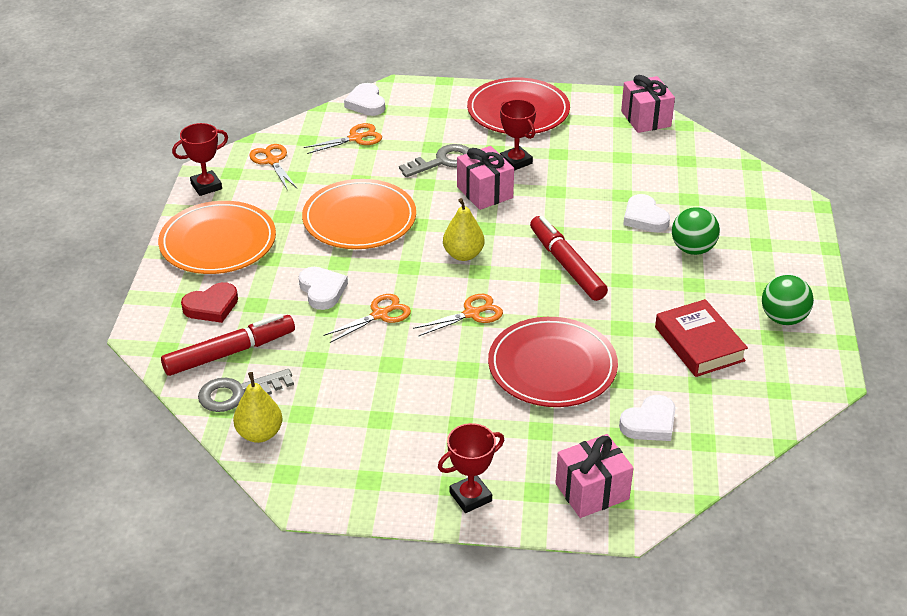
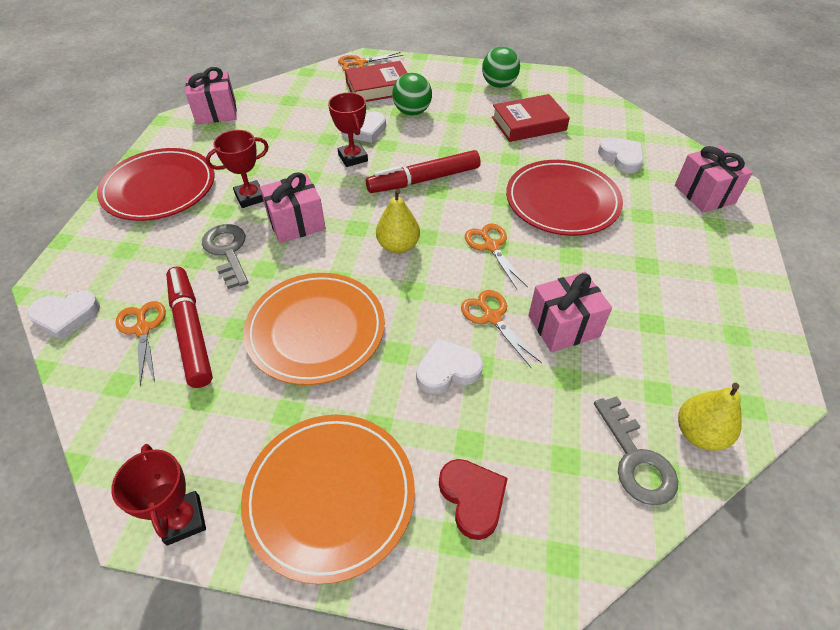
camera: 85 degrees left, 10 degrees up
red marker [161,314,295,376] -> red marker moved to [166,267,213,388]
orange scissors [249,144,297,189] -> orange scissors moved to [338,52,403,71]
red trophy [438,423,504,513] -> red trophy moved to [328,92,368,167]
none -> red book [345,61,407,102]
none -> pink gift [528,272,612,352]

